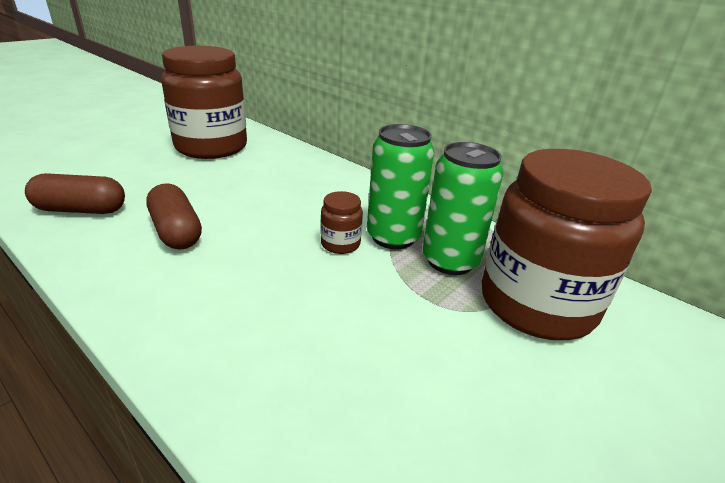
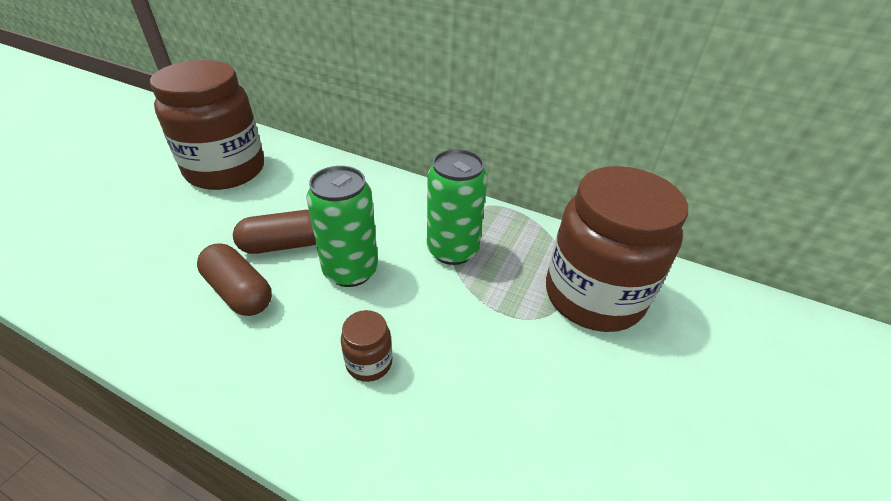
camera: 15 degrees left, 10 degrees up
brown capsule [25,173,125,214] -> brown capsule moved to [233,210,316,254]
brown jar [320,191,363,254] -> brown jar moved to [341,310,392,382]
green can [423,142,503,275] -> green can moved to [307,166,378,287]

